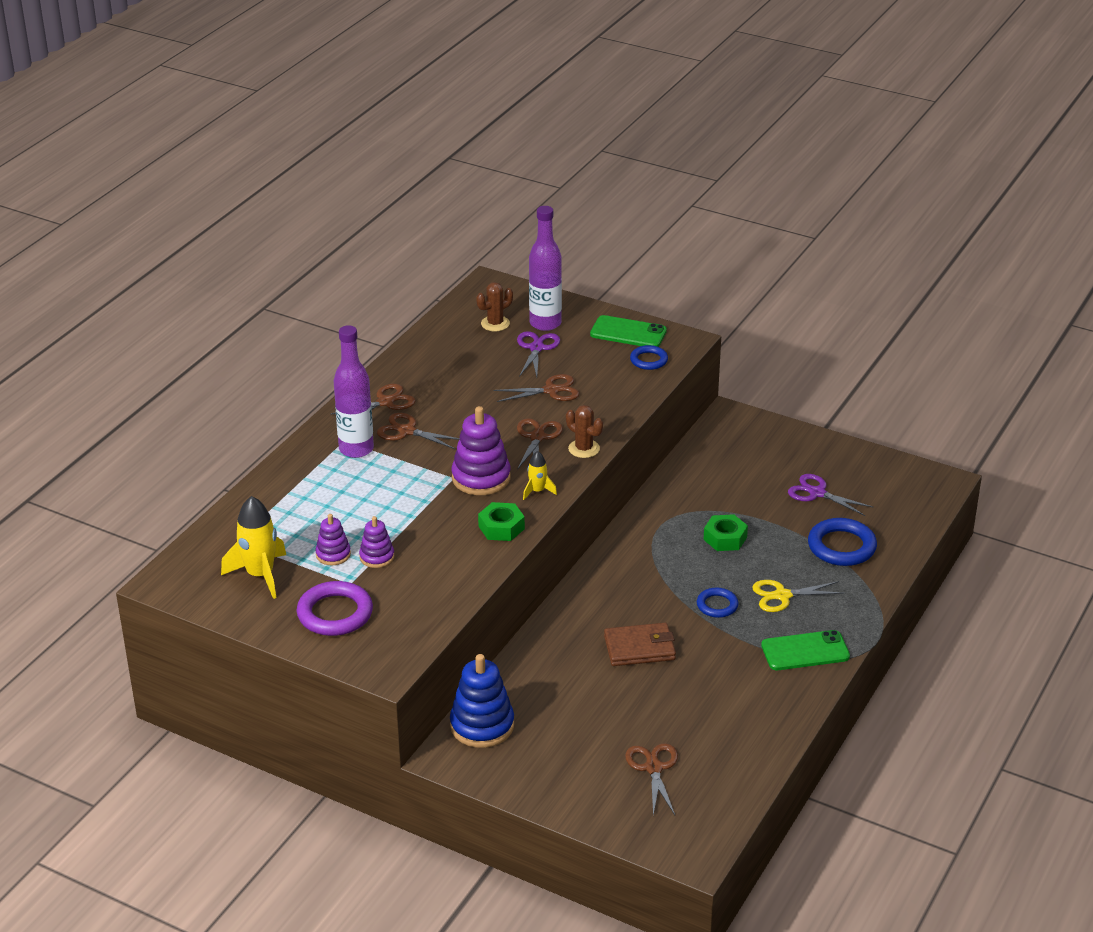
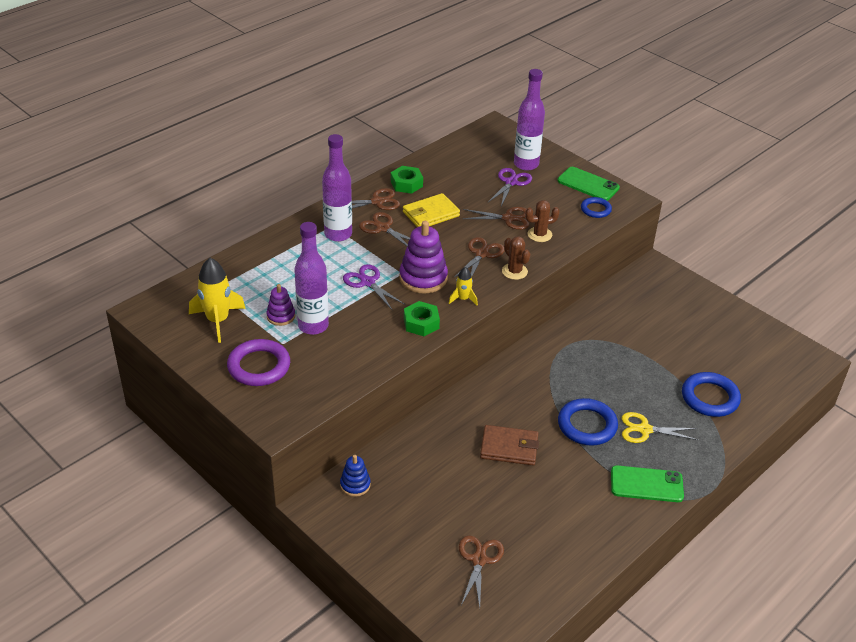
camera: 15 degrees right, 5 degrees up
purple stacking toy [359,516,395,568] -> purple bottle [294,222,329,335]
blue stacking toy [450,654,514,748] -> blue stacking toy [340,455,371,497], size x0.56
brown cactus [476,282,513,331] -> brown cactus moved to [525,200,560,242]
blue ring [697,588,739,618] -> blue ring [558,398,618,446], size x1.70
green nut [703,514,748,551] -> green nut moved to [391,166,423,194]
purple scissors [788,474,873,516] -> purple scissors moved to [343,264,404,310]
none -> yellow wallet [403,193,460,227]

